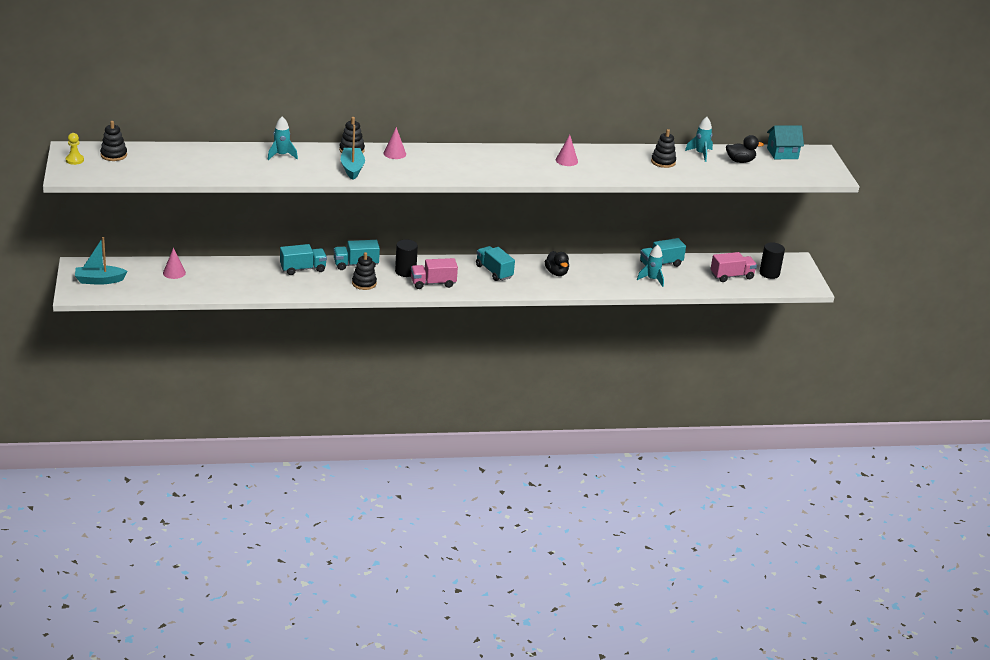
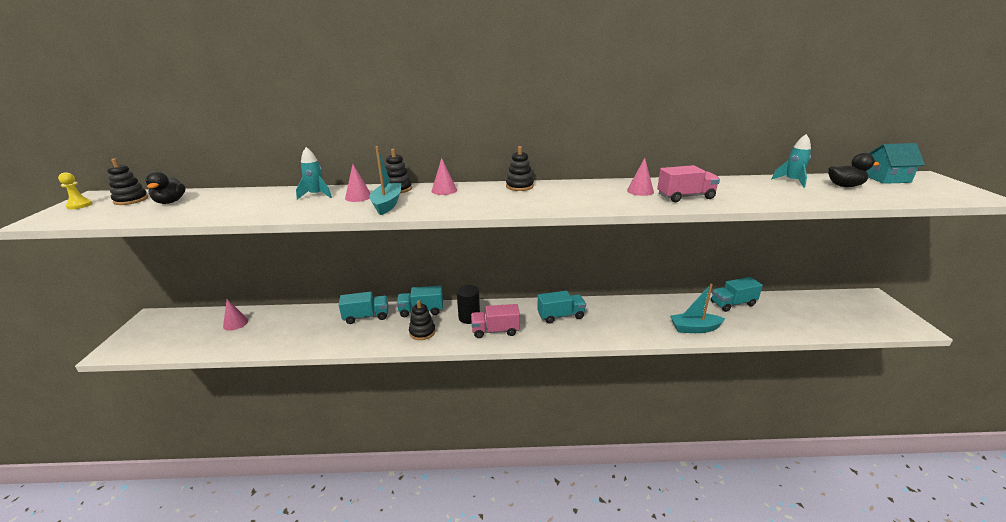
camera: 10 degrees right, 5 degrees down
turquoise boat [75,237,127,285] -> turquoise boat moved to [670,284,725,333]
turquoise truck [476,246,515,281] -> turquoise truck turned 105 degrees clockwise [537,291,586,324]
black duck [545,251,569,276] -> black duck moved to [145,171,186,204]
turquoise rocket [637,245,664,287] -> none
black stacking toy [651,129,676,168] -> black stacking toy moved to [506,146,534,191]
pink truck [711,252,757,282] -> pink truck moved to [657,165,720,202]
black cylinder [759,242,785,279] -> none
none -> pink cone [345,164,370,202]

